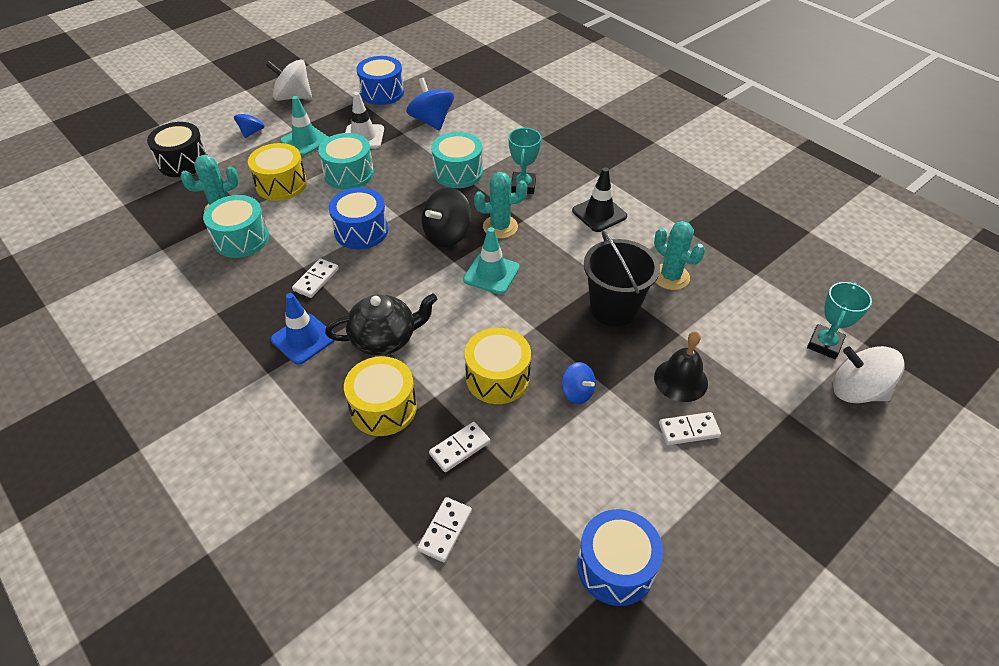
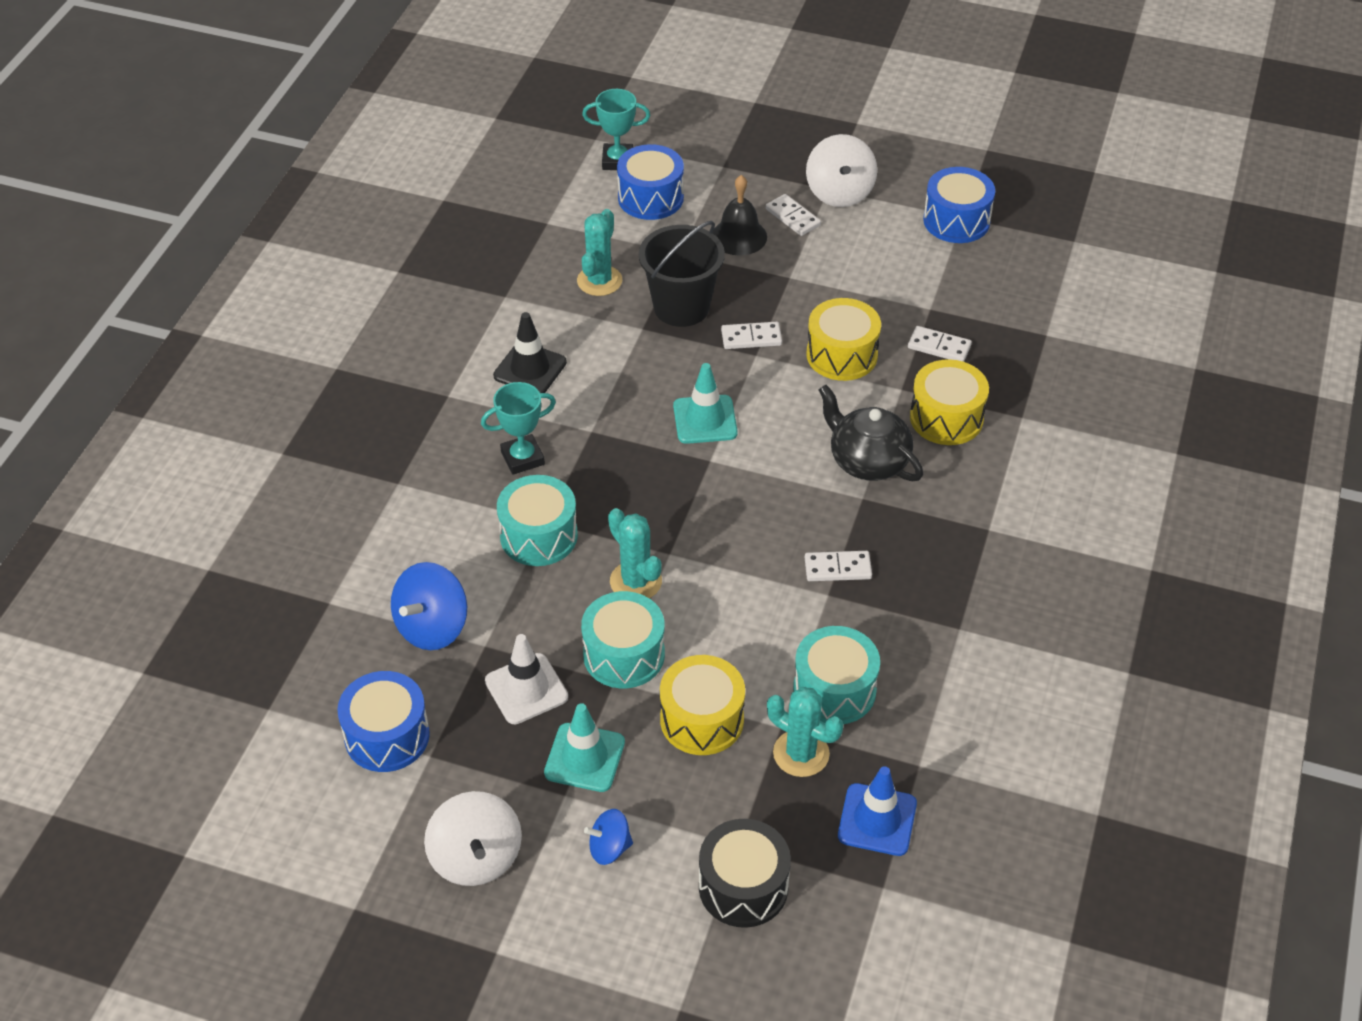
camera: 120 degrees left, 0 degrees up
blue traffic cone [271,293,335,365] -> blue traffic cone moved to [838,766,917,856]
blue drum [329,187,388,249] -> blue drum moved to [617,144,684,220]
white domino [417,497,472,562] -> white domino moved to [721,322,782,349]
black spinning top [422,187,472,247] -> none
turquoise cactus [474,172,527,238] -> turquoise cactus moved to [608,508,662,598]
blue spinning top [562,362,596,404] -> none
white spinning top [833,346,904,403] -> white spinning top moved to [806,134,877,207]

